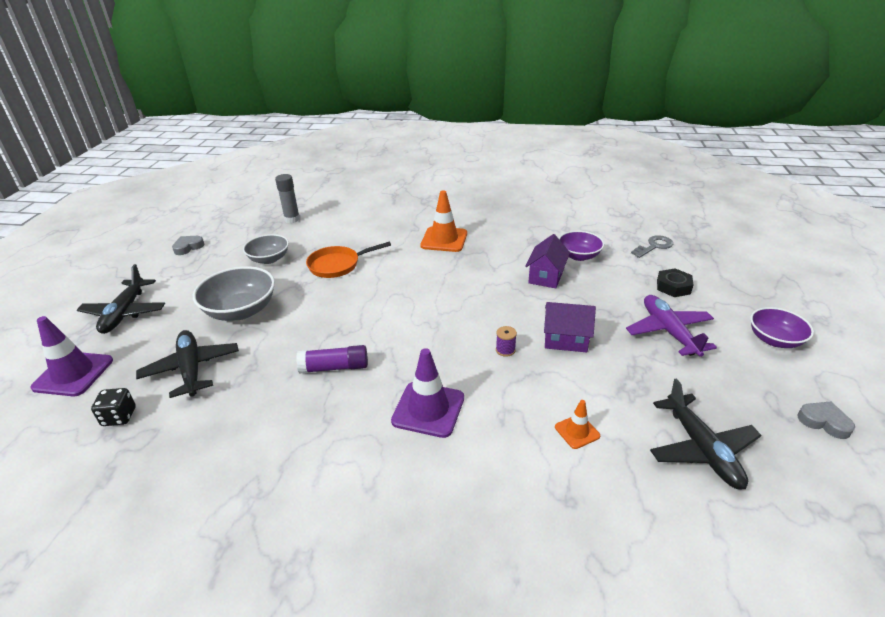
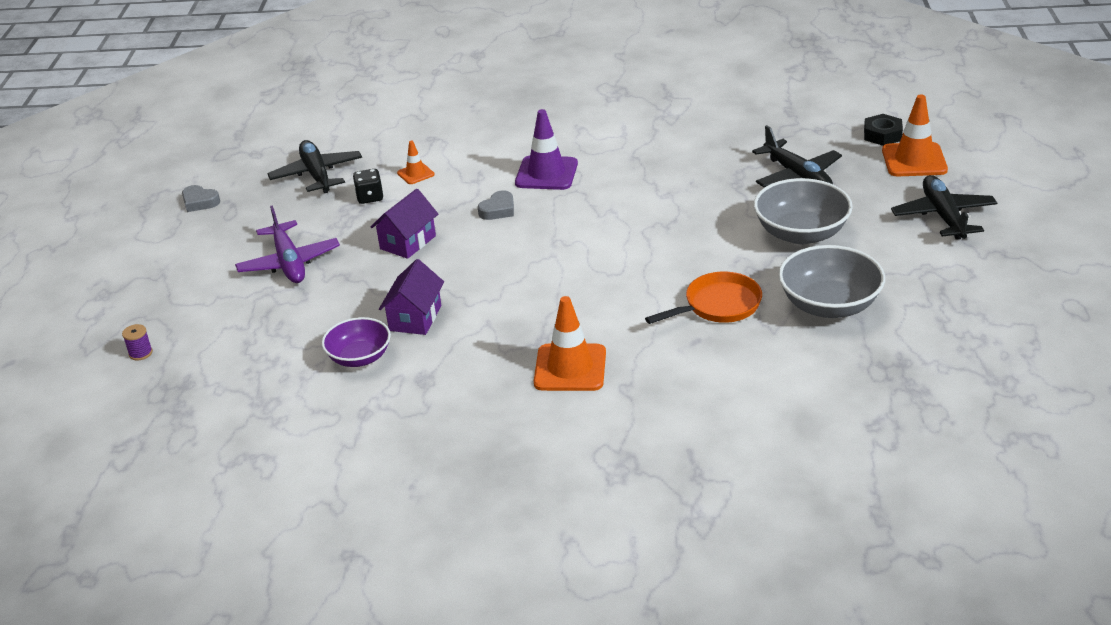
camera: 175 degrees right, 0 degrees up
purple traffic cone [30,316,113,396] -> orange traffic cone [882,94,948,176]
black dice [91,388,136,426] -> black dice moved to [353,169,384,204]
grey heart [172,236,204,255] -> grey heart moved to [478,190,514,220]
grey bowl [243,234,289,264] -> grey bowl [778,245,885,318], size x1.53
grey glue stick [275,174,300,223] -> none
purple glue stick [296,345,368,374] -> none
purple spool [496,326,517,357] -> purple spool moved to [122,324,153,361]
purple house [544,302,596,352] -> purple house turned 60 degrees counterclockwise [371,189,438,259]
grey key [631,235,673,258] -> none
black nut [657,268,693,297] -> black nut moved to [864,114,903,146]
purple bowl [750,307,814,348] -> none

